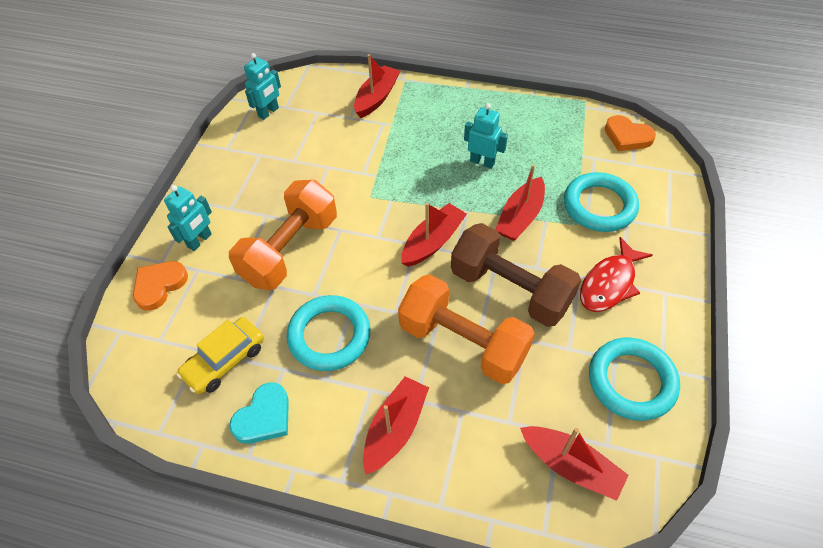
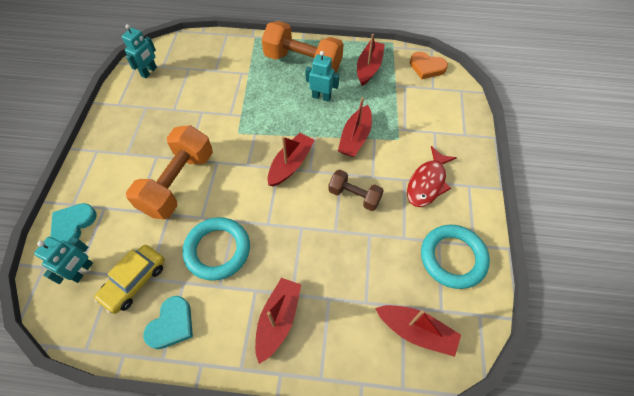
camera: 10 degrees left, 5 degrees up
orange heart [133,261,188,311] -> turquoise heart [51,203,97,245]
turquoise robot [164,185,212,251] -> turquoise robot moved to [34,237,93,284]
red boat [354,54,400,118] -> red boat moved to [357,34,385,86]
orange dumbbell [398,274,535,384] -> orange dumbbell moved to [262,21,344,73]
brown dumbbell [451,223,581,327] -> brown dumbbell [328,170,384,211], size x0.56
turquoise ring [564,172,639,232] -> none

